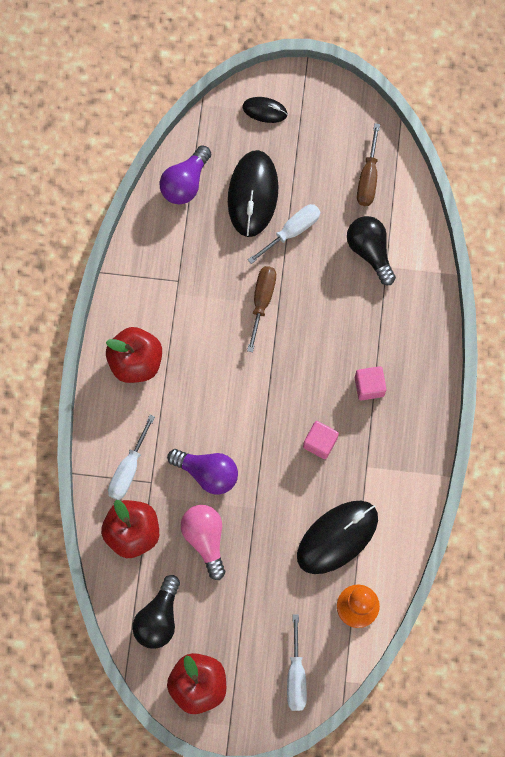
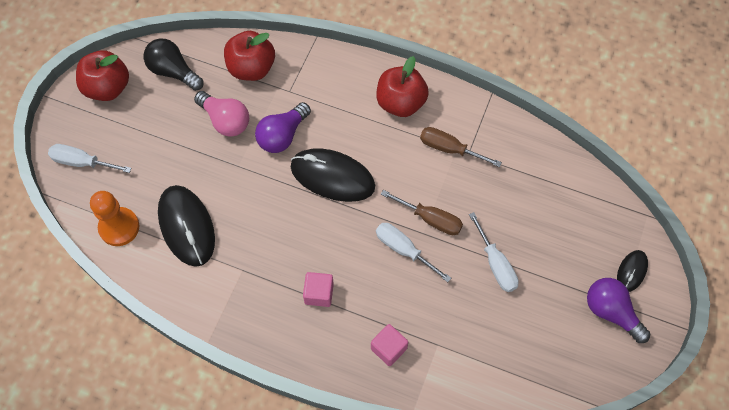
camera: 105 degrees right, 10 degrees down
white screwdriver [108,415,155,500] -> white screwdriver moved to [376,223,451,282]
purple light bulb [160,145,211,204] -> purple light bulb moved to [587,278,650,343]
pink light bulb [181,505,225,580] -> pink light bulb turned 45 degrees clockwise [194,91,249,137]
black mouse [228,150,279,237] -> black mouse moved to [291,148,375,202]
pink cube [303,421,339,459] -> pink cube moved to [371,324,408,366]
black light bulb [347,216,396,285] -> none
brown screwdriver [357,123,380,206] -> brown screwdriver moved to [420,127,502,167]

